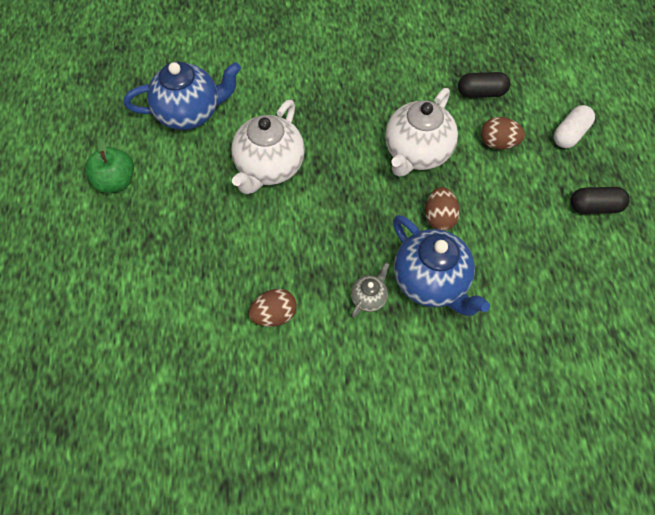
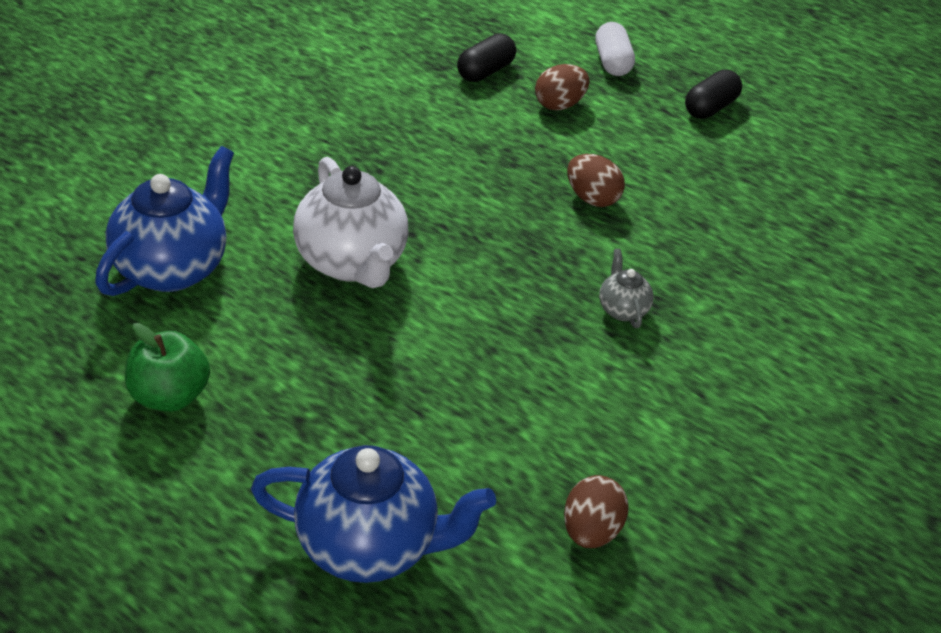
camera: 50 degrees left, 20 degrees down
brown egg [249,289,297,327] -> brown egg moved to [564,475,628,548]
white teapot [385,88,458,177] -> none
blue teapot [393,215,490,316] -> blue teapot moved to [251,445,496,583]

